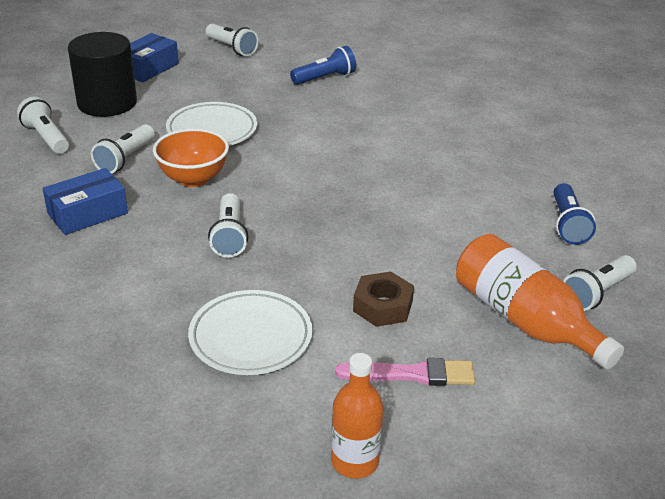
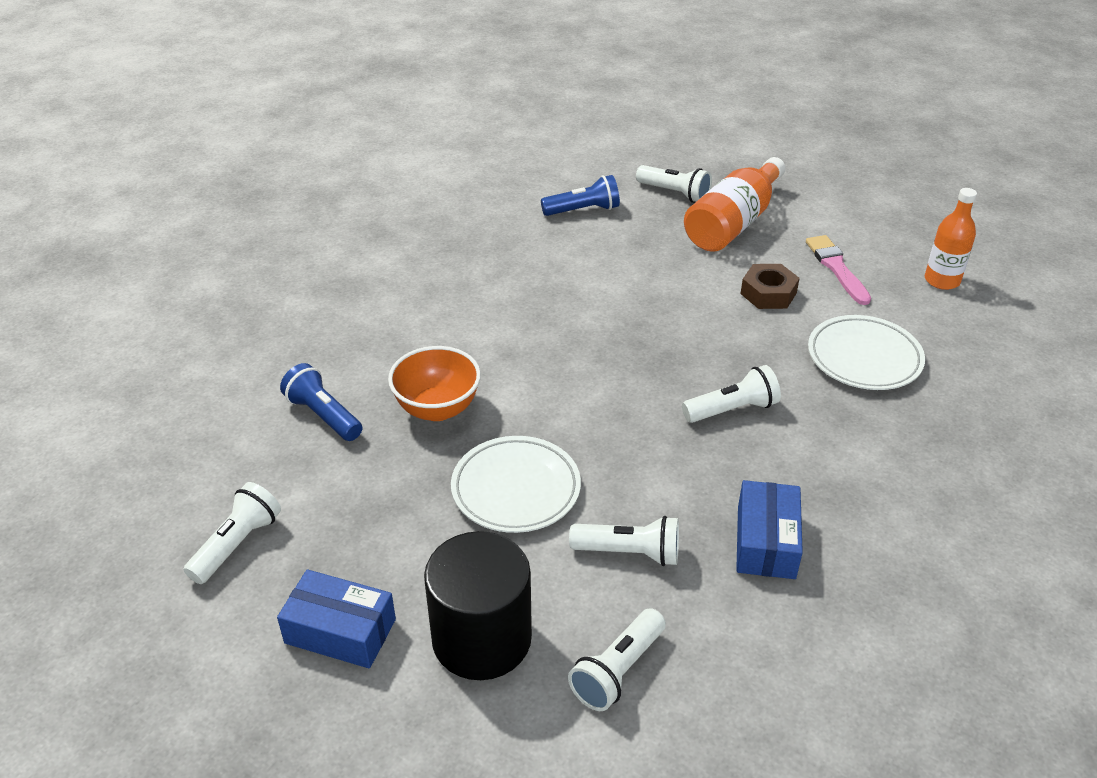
camera: 105 degrees left, 5 degrees up
blue box [43,168,128,235] -> blue box turned 60 degrees clockwise [736,480,803,579]
orange bowl [153,128,229,187] -> orange bowl moved to [388,346,481,421]

